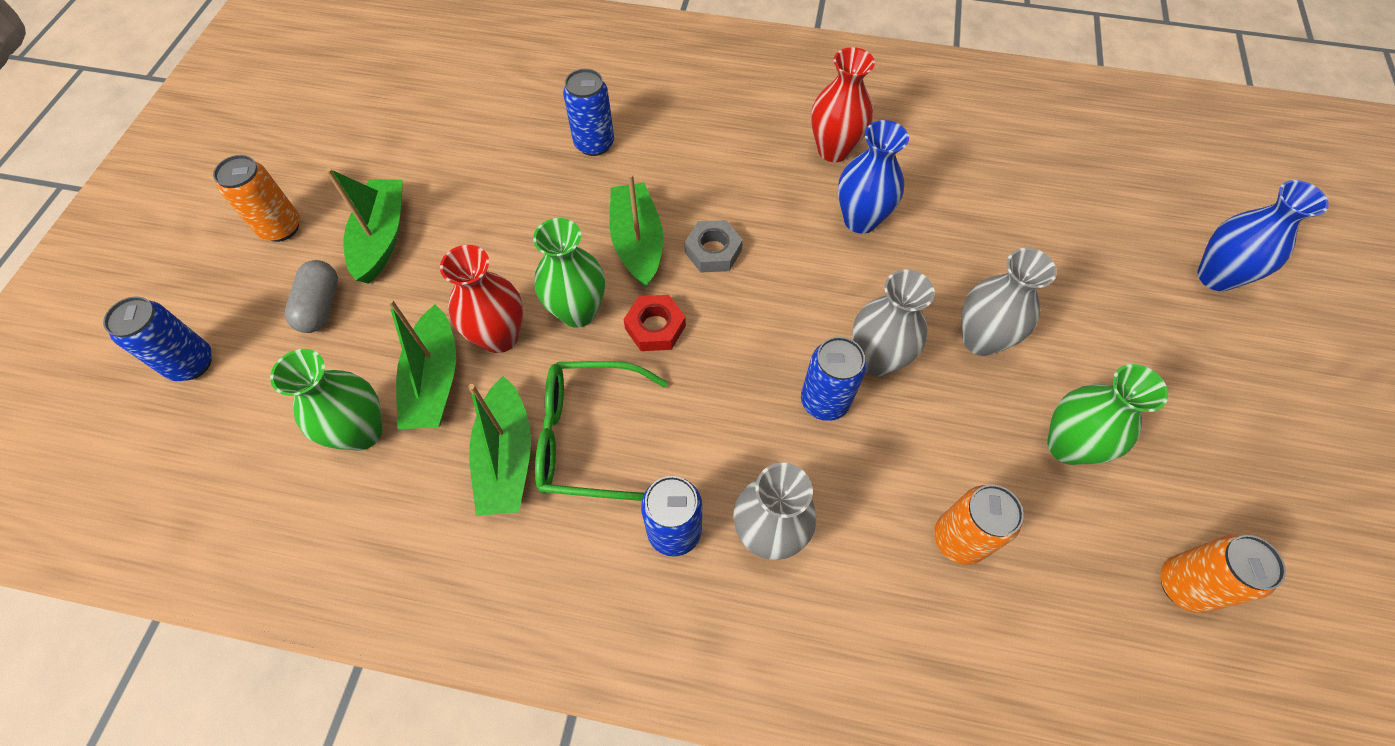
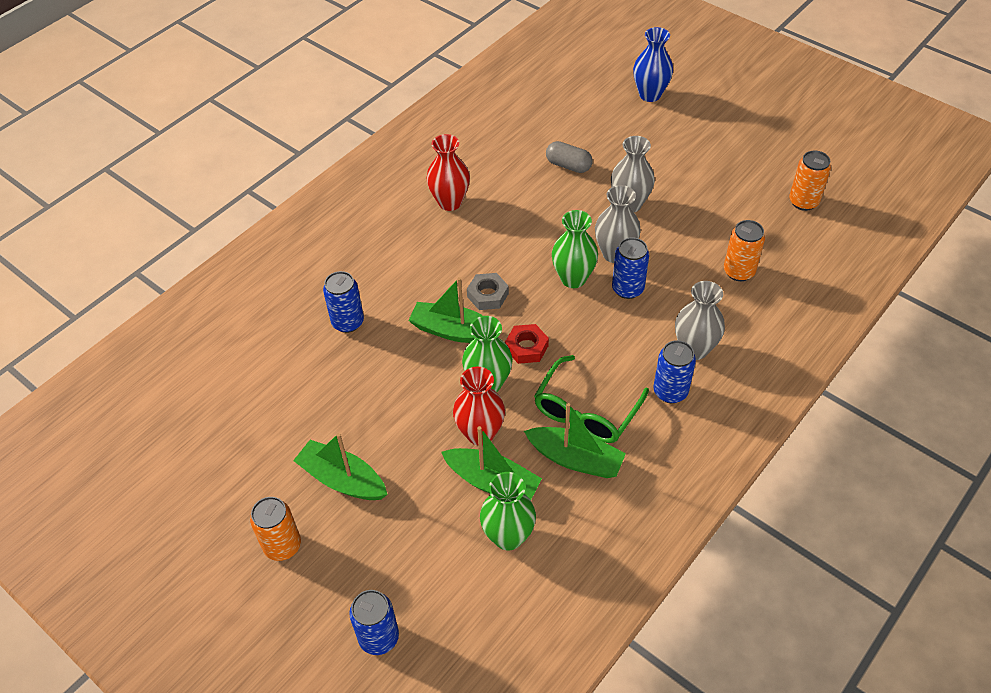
camera: 60 degrees left, 10 degrees down
grey capsule [285,260,338,333] -> grey capsule moved to [546,141,593,173]
blue vase [838,120,909,234] -> none
green vase [1047,364,1168,465] -> green vase moved to [552,210,598,288]

